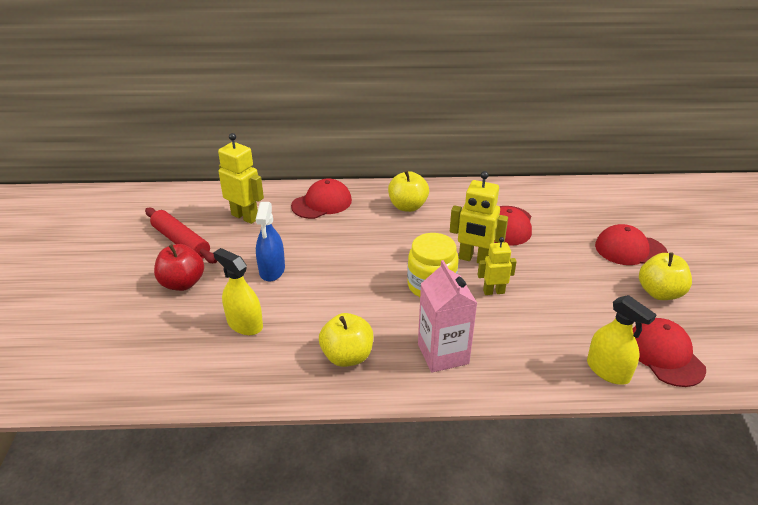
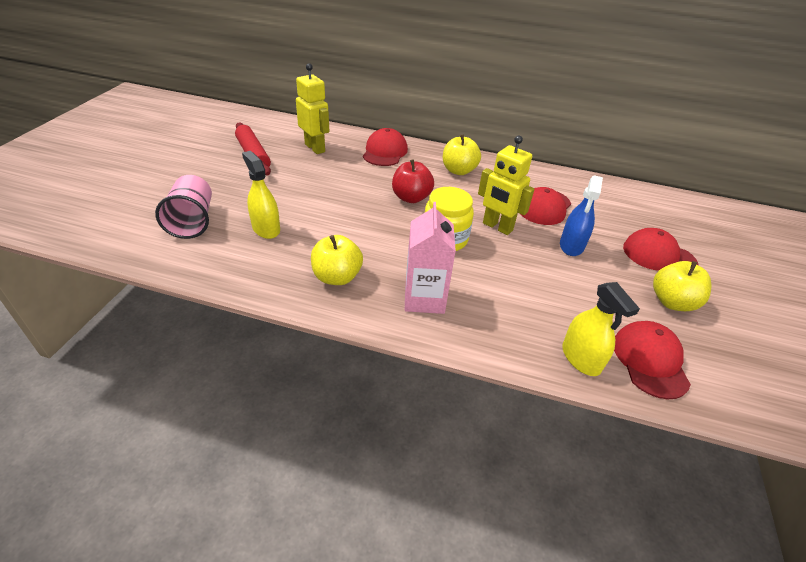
camera: 15 degrees right, 5 degrees up
red apple [154,244,204,291] -> red apple moved to [392,160,434,203]
blue spray bottle [256,202,285,282] -> blue spray bottle moved to [560,175,603,256]
red cap [291,178,352,219] -> red cap turned 60 degrees counterclockwise [363,128,408,166]
yellow robot [477,237,517,295] -> none
none -> pink cup [155,175,212,239]

